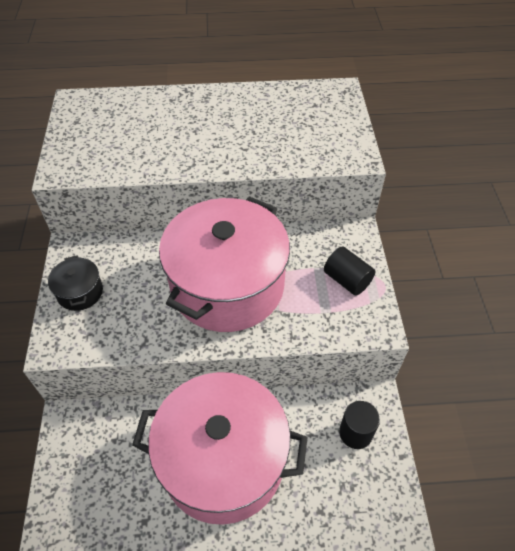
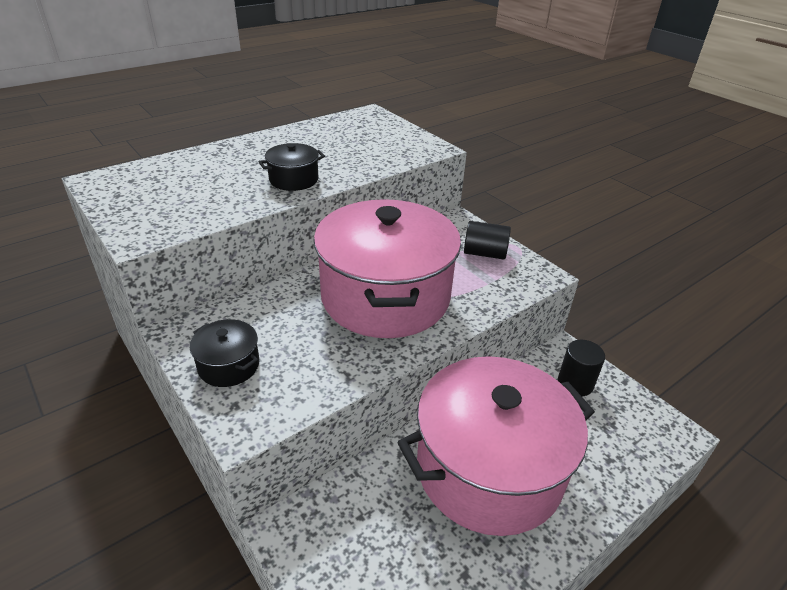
camera: 35 degrees left, 15 degrees down
none -> black pot [259,143,325,191]

